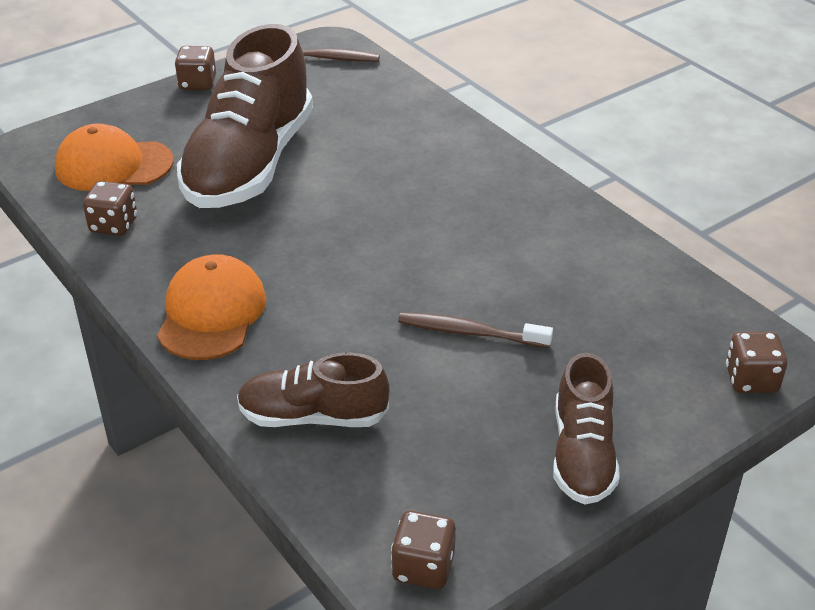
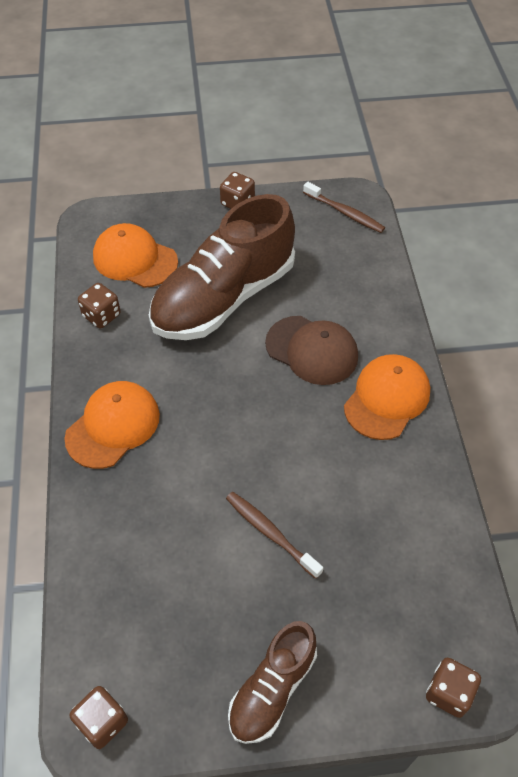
camera: 30 degrees right, 15 degrees up
brown shoe [237,353,390,427] -> none
none -> brown cap [265,316,358,385]
none -> orange cap [344,354,430,440]

